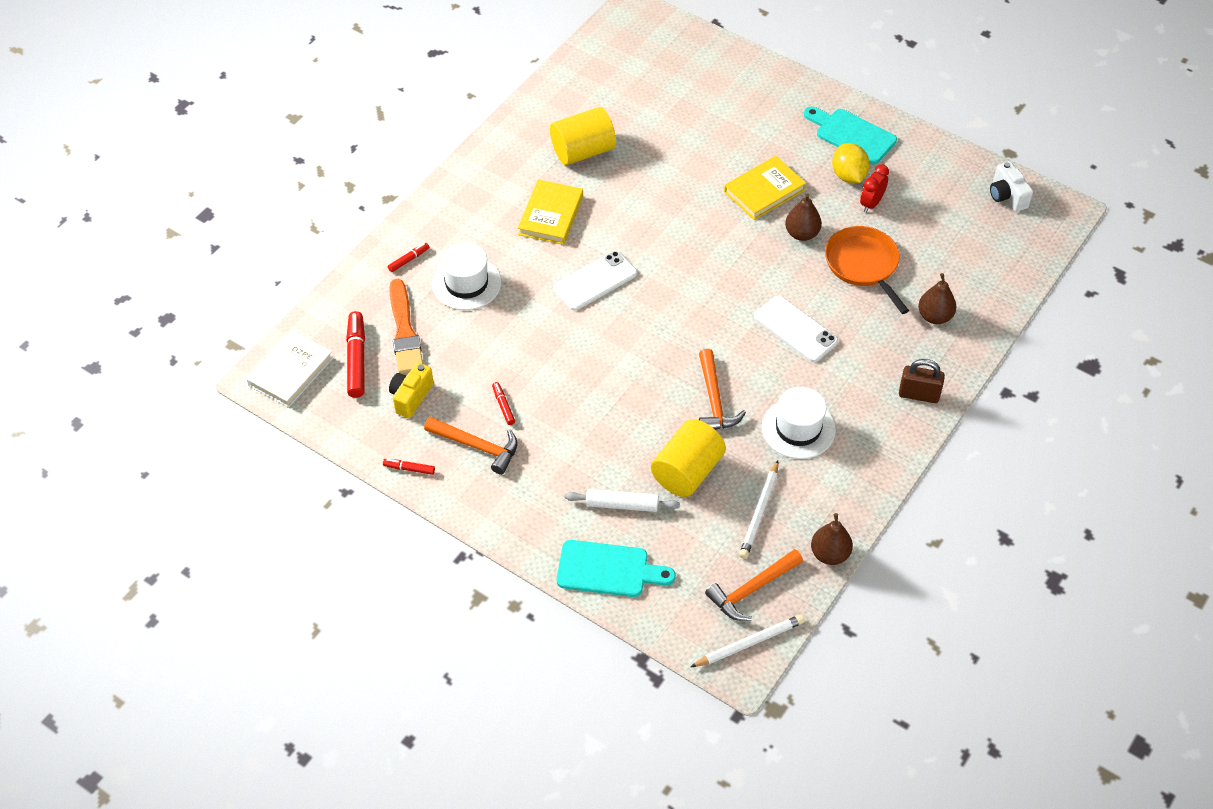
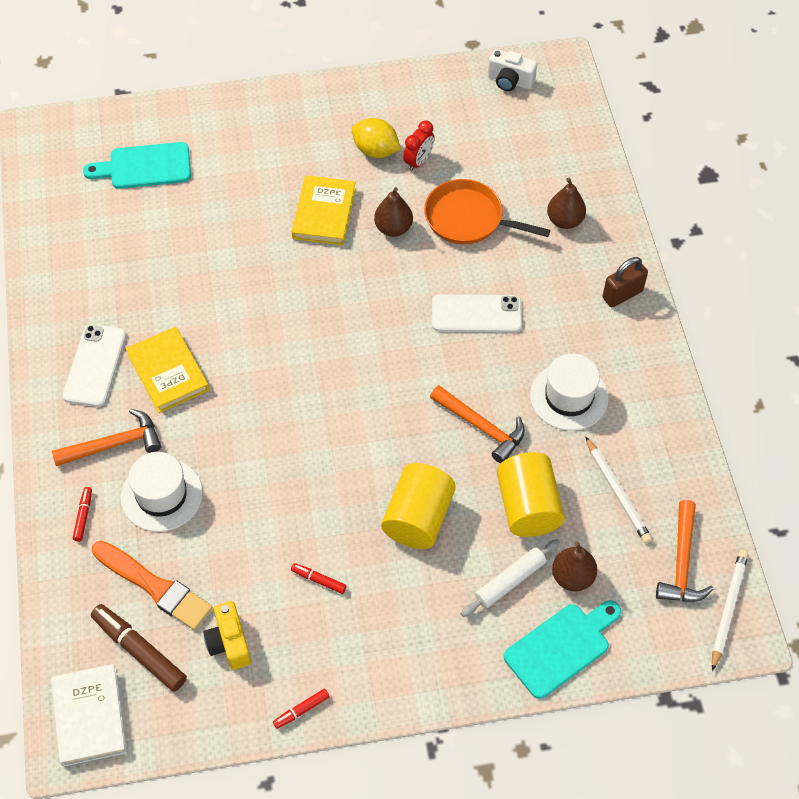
camera: 45 degrees left, 5 degrees up
red marker [346,311,365,398] -> brown marker [91,604,187,692]
orange hammer [424,417,518,475] -> orange hammer moved to [52,409,161,466]
yellow cylinder [550,107,616,165] -> yellow cylinder moved to [381,463,456,549]
white phone [553,251,637,310] -> white phone moved to [62,324,126,407]
turquoise cutting board [804,107,897,164] -> turquoise cutting board moved to [83,142,191,189]
brown pear [811,513,853,565] -> brown pear moved to [552,542,597,591]
red clock [860,164,889,213] -> red clock turned 135 degrees counterclockwise [403,121,435,171]

